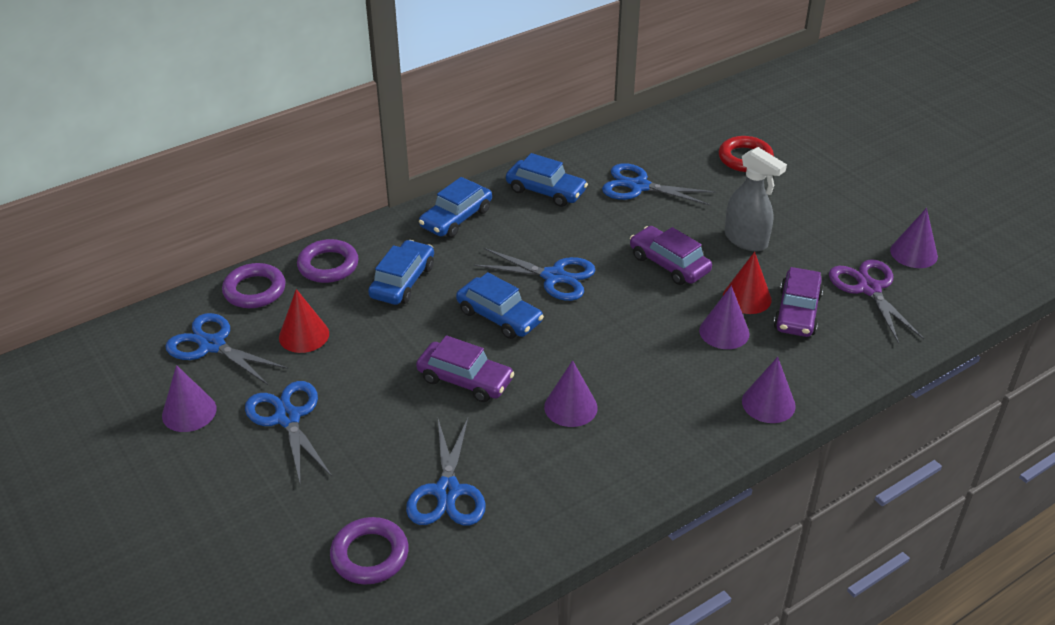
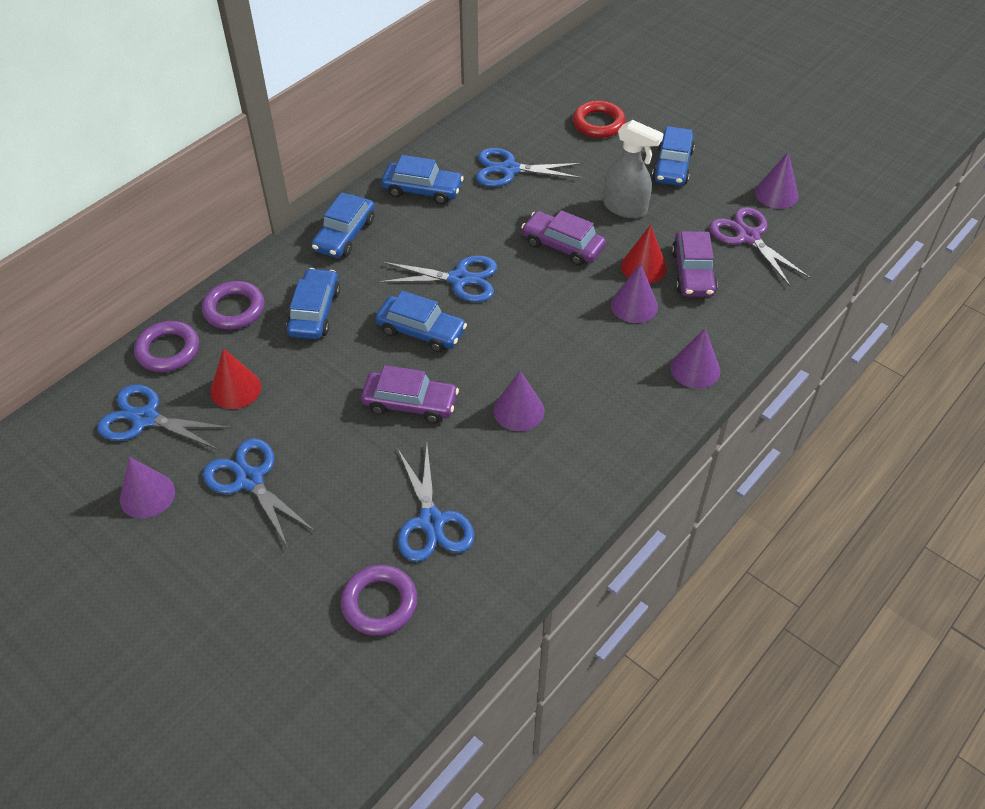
camera: 15 degrees left, 10 degrees up
none -> blue car [652,126,695,186]

